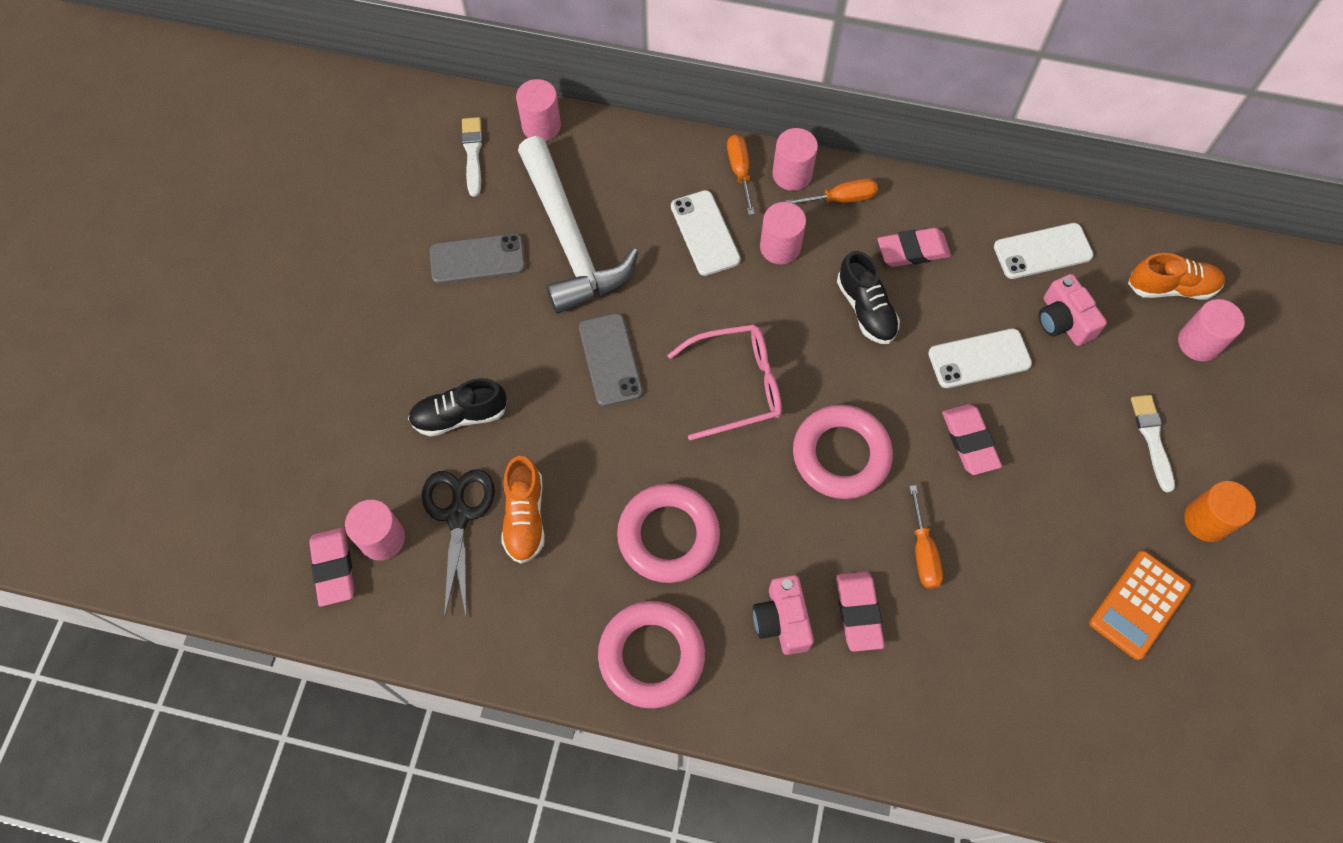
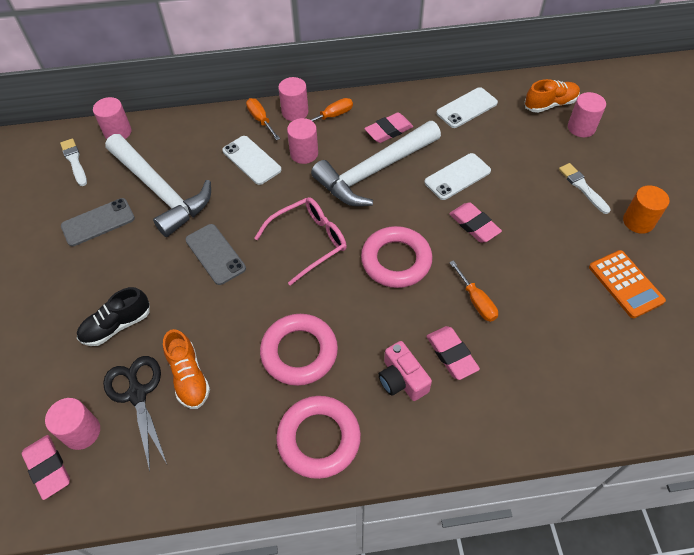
camera: 20 degrees left, 10 degrees down
black shoe [837,251,900,344] -> white hammer [311,121,441,206]
pink camera [1039,274,1107,346] -> none
orange calculator [1089,550,1191,660] -> orange calculator turned 45 degrees counterclockwise [589,250,666,318]

